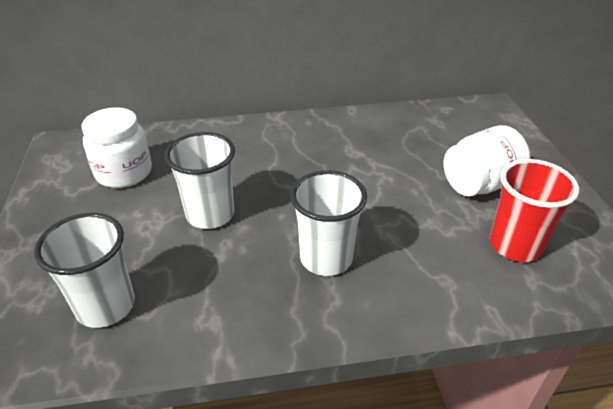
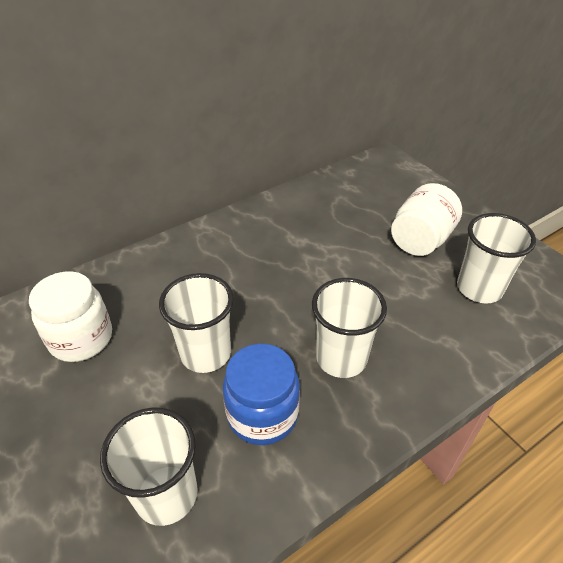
camera: 25 degrees left, 5 degrees up
red cup [490,159,579,262] -> white cup [457,213,536,303]
none -> blue jar [223,344,300,445]

